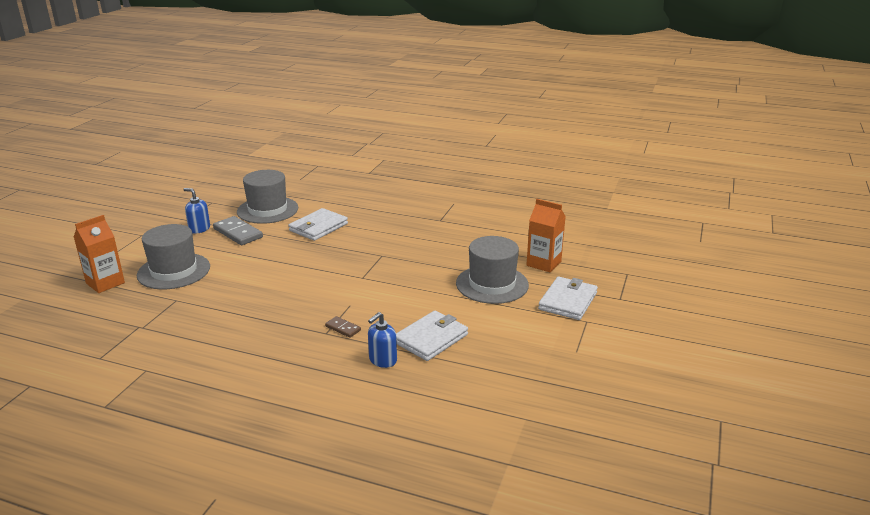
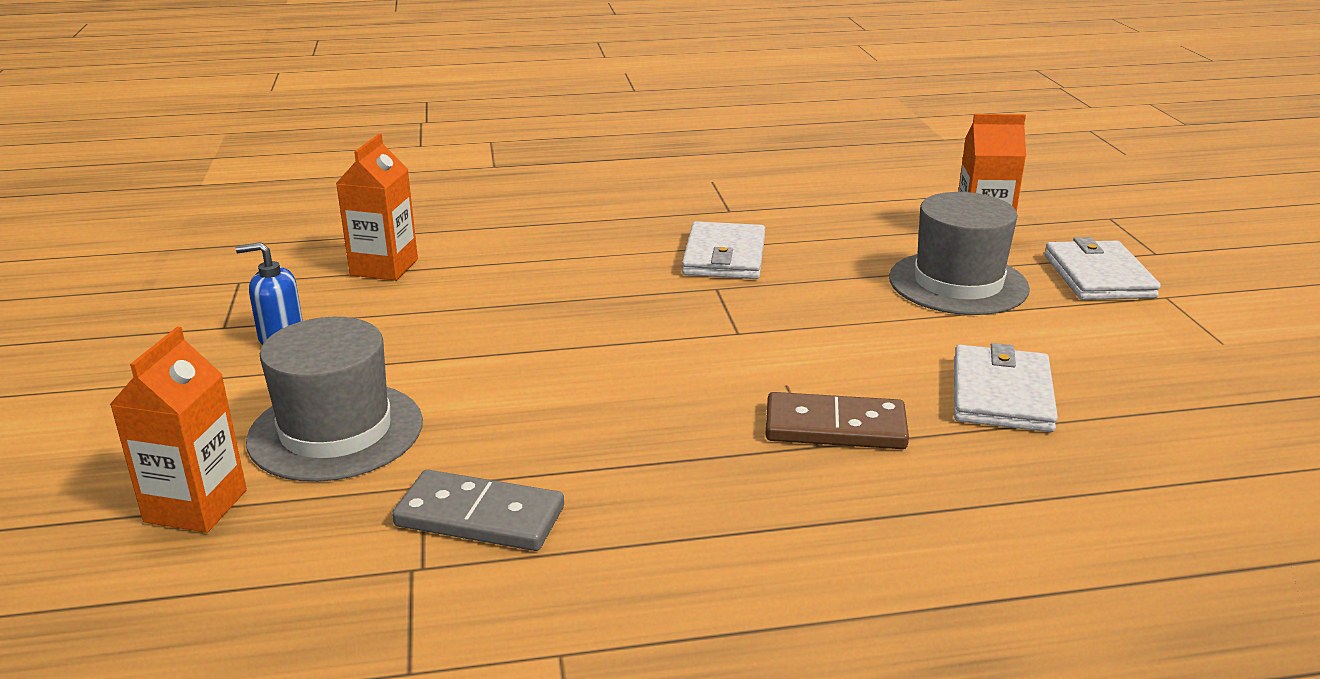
camera: 30 degrees left, 0 degrees up
grey domino [213,216,263,245] -> grey domino moved to [392,470,564,551]
grey hat [237,170,298,224] -> orange carton [336,134,418,281]
white wallet [289,208,348,241] -> white wallet moved to [682,221,765,279]
brown domino [325,316,361,338] -> brown domino [765,392,909,449], size x1.90
blue soap dispenser [368,312,397,368] -> none

